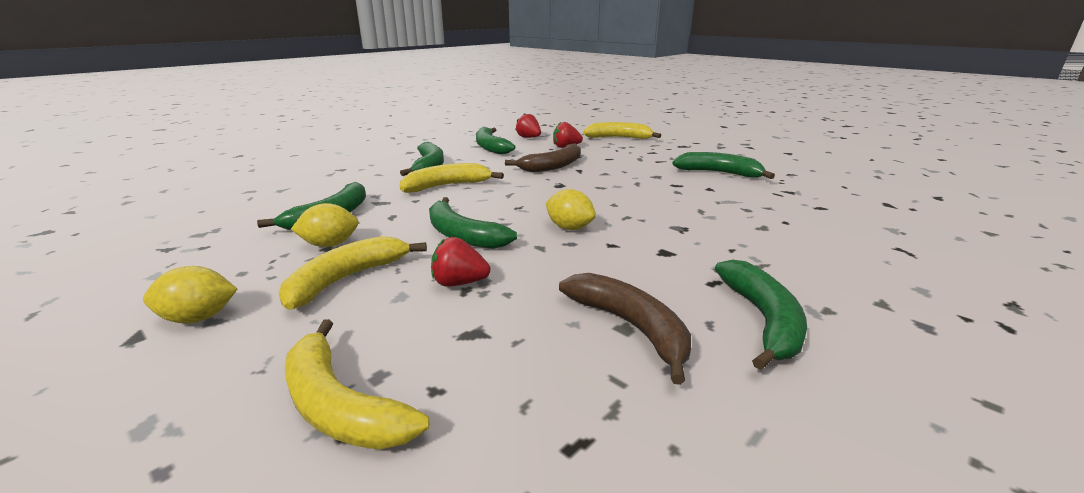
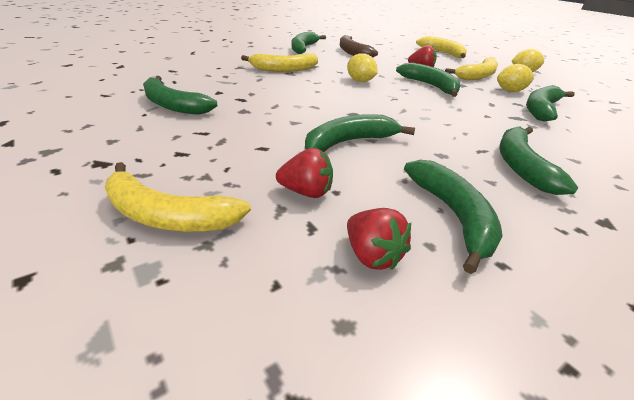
camera: 170 degrees left, 10 degrees up
yellow banana [400,163,504,193] -> yellow banana moved to [241,53,318,72]
brown banana [505,143,581,172] -> green banana [305,114,415,152]

